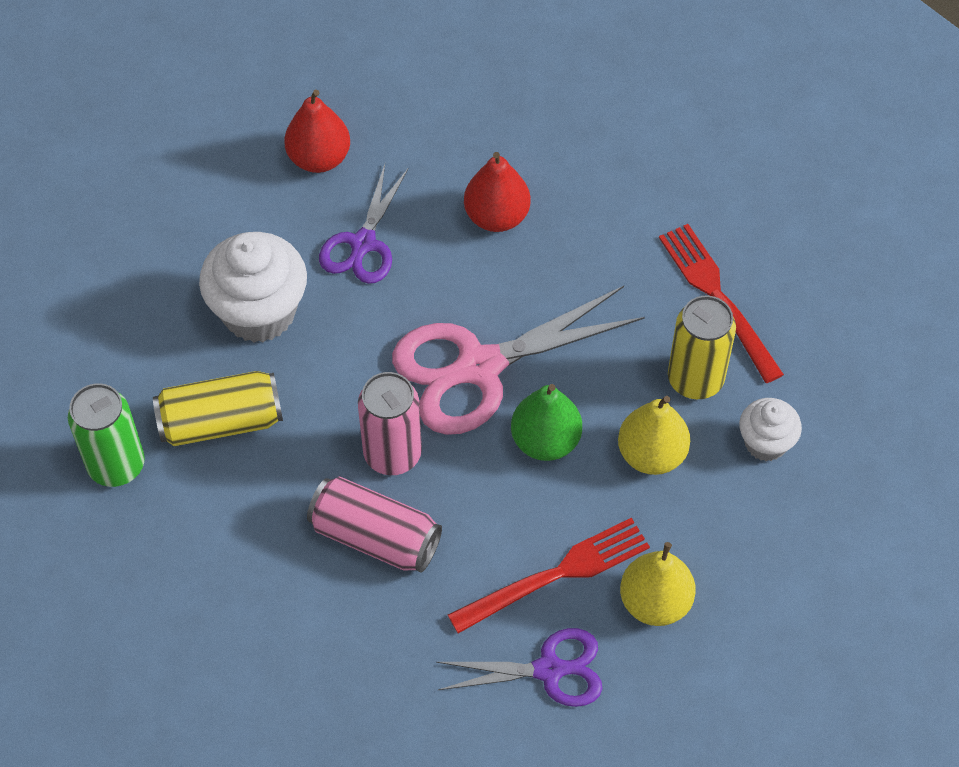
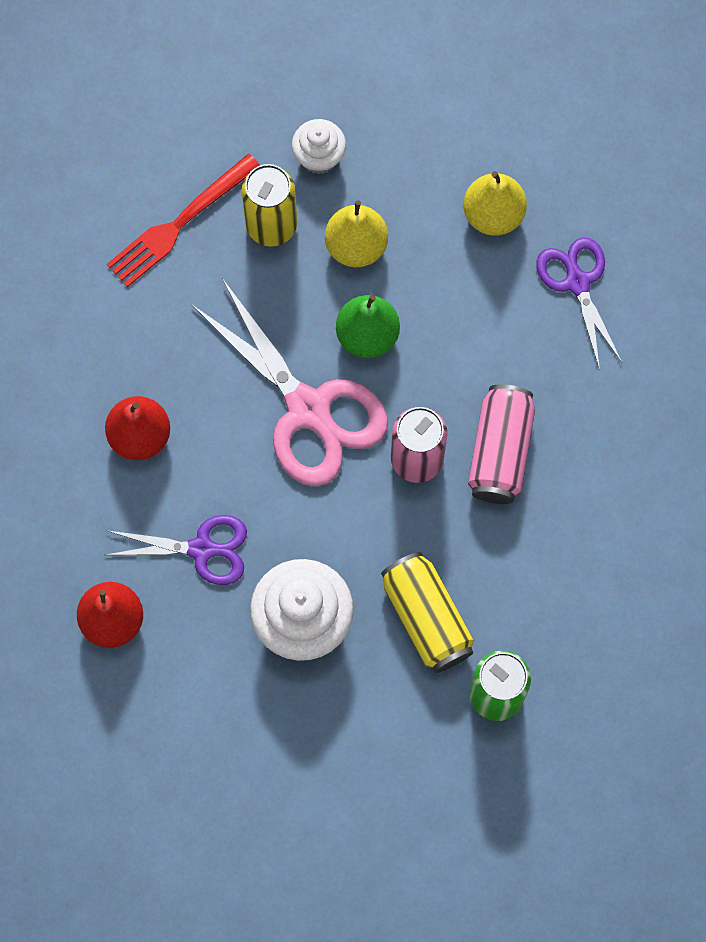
camera: 105 degrees left, 15 degrees up
red fork [448,518,650,633] -> none

